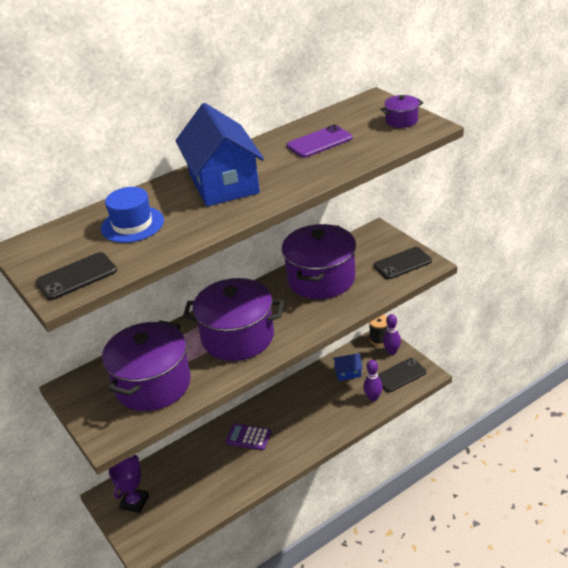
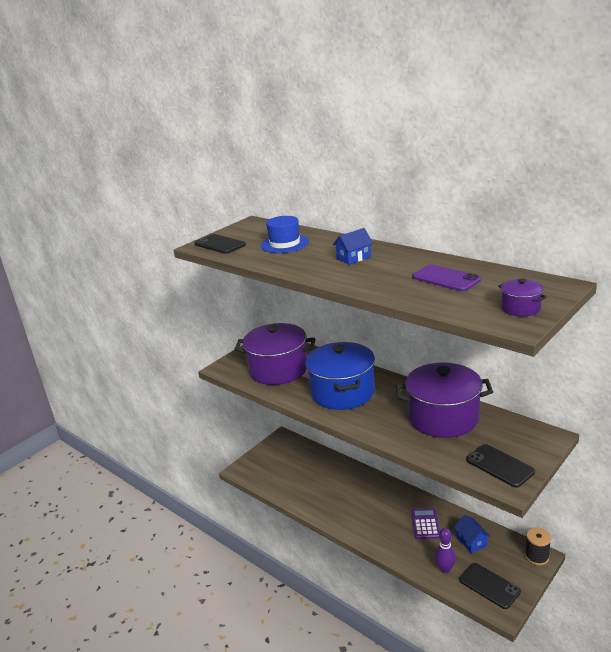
camera: 75 degrees right, 10 degrees down
purple trophy [109,455,149,513] -> none
blue house [175,103,264,207] -> blue house [333,228,373,265], size x0.45
purple pot [183,278,284,361] -> blue pot [306,342,375,410]
purple calculator [226,424,271,450] -> purple calculator moved to [411,508,440,539]
purple bowling pin [383,314,401,355] -> none

